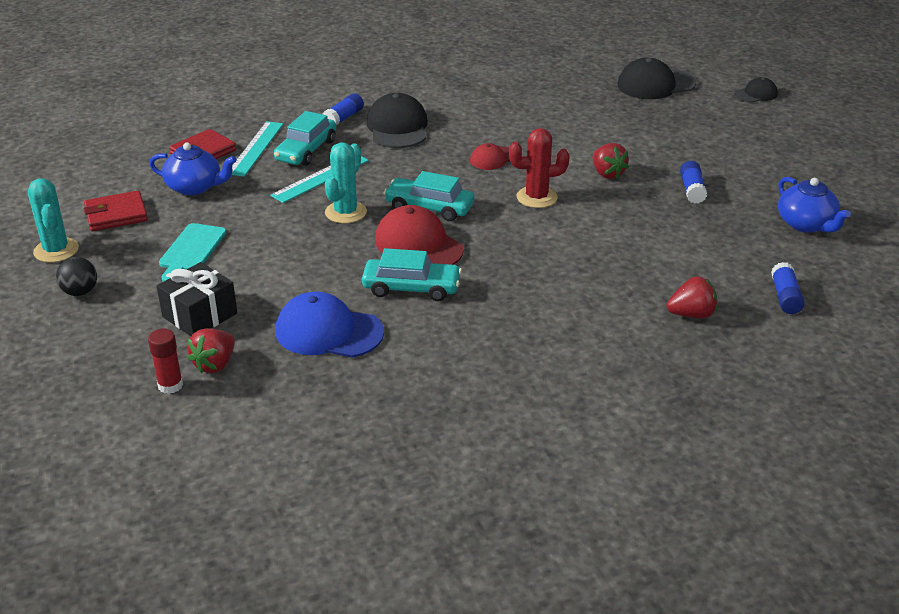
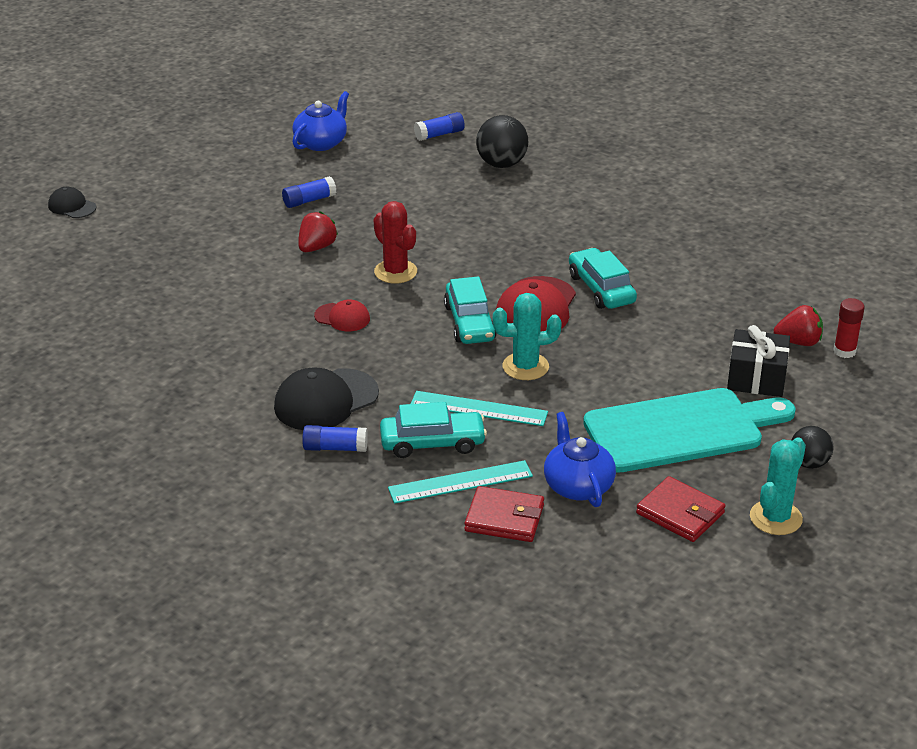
camera: 120 degrees left, 0 degrees up
turquoise cutting board [159,223,226,282] -> turquoise cutting board [583,388,796,473], size x1.92
blue cap [276,292,384,358] -> none
black cap [617,58,696,99] -> none
red strawberry [666,276,717,318] -> black ball [476,115,528,168]

